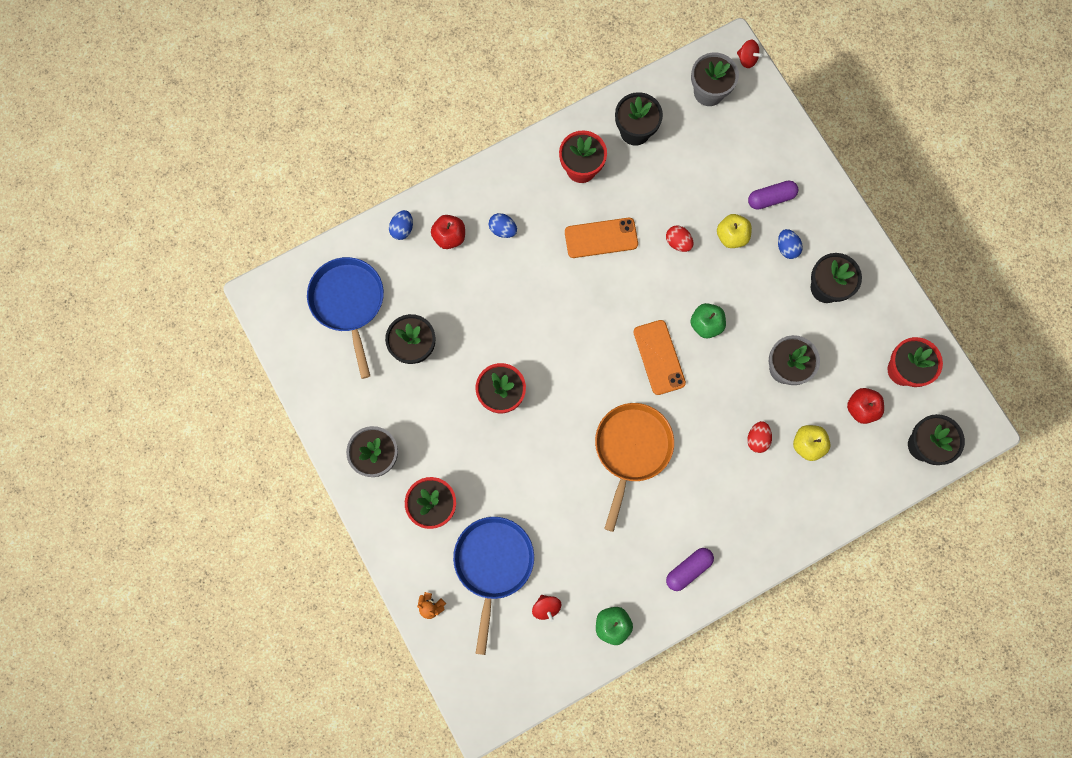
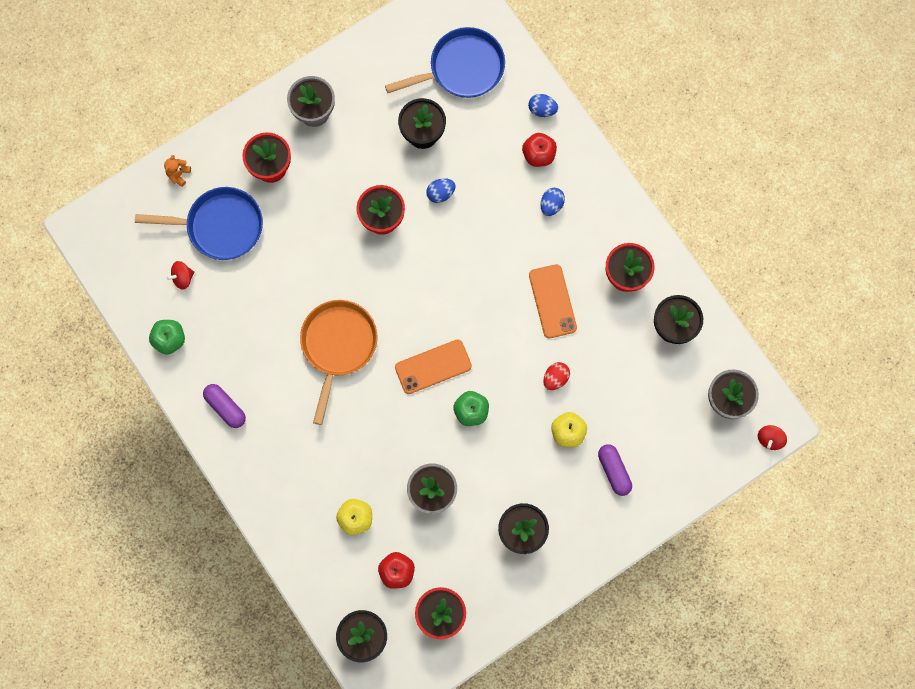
camera: 85 degrees right, 0 degrees up
orange pan [595,403,674,532] -> orange pan turned 90 degrees counterclockwise [300,300,378,425]
red egg [747,421,772,453] -> none
blue egg [778,229,803,259] -> blue egg moved to [426,178,456,203]

